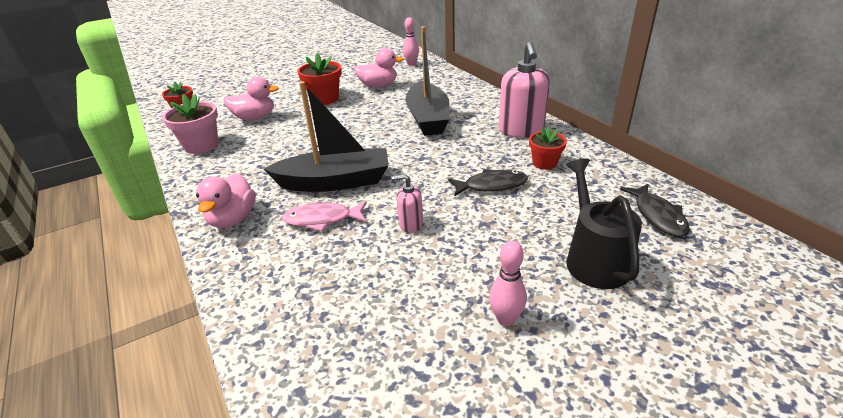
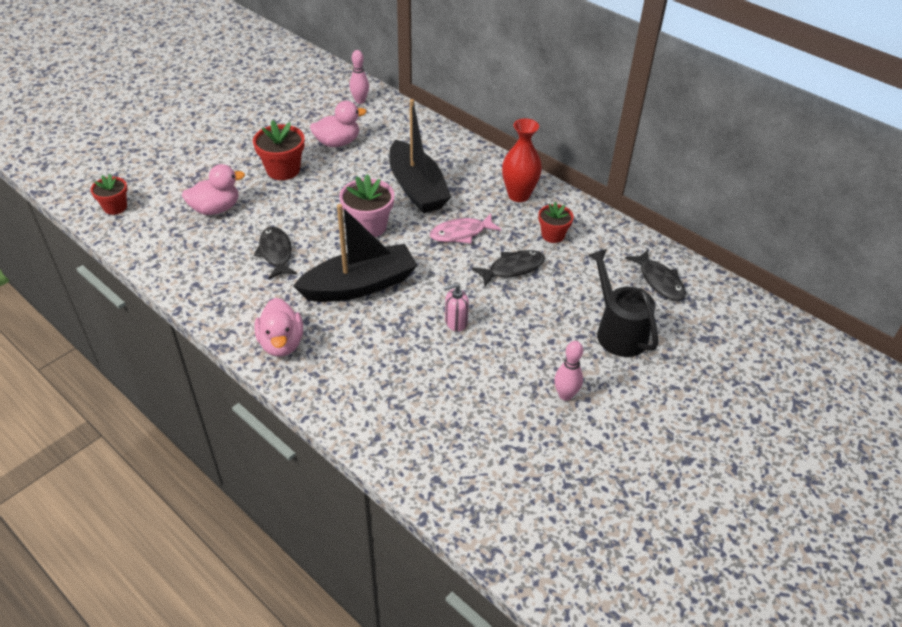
camera: 20 degrees left, 10 degrees up
pink flower pot [162,94,218,154] -> pink flower pot moved to [339,174,395,237]
pink fish [282,202,367,231] -> pink fish moved to [430,214,502,244]
pink soap dispenser [499,42,550,138] -> red vase [502,118,542,202]
none -> black fish [254,227,297,279]

